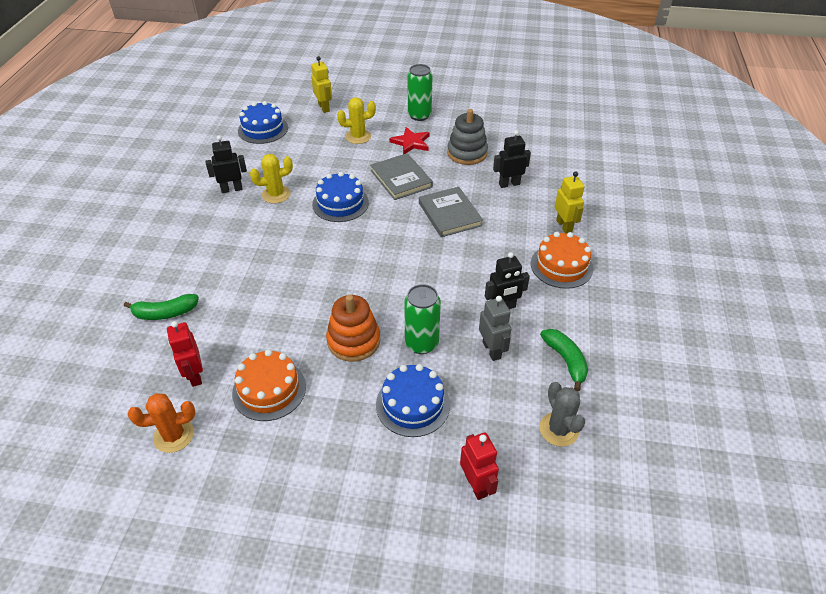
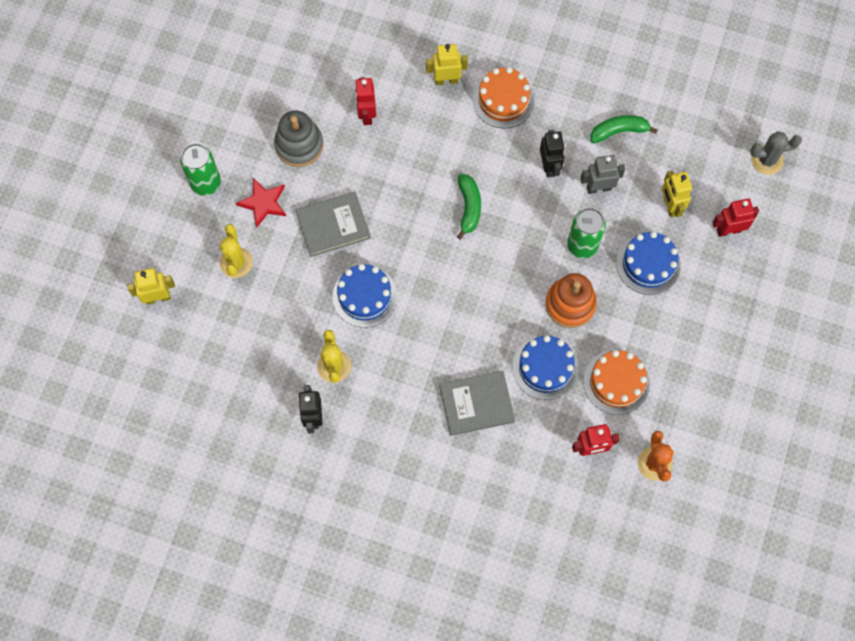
camera: 80 degrees left, 25 degrees up
green banana [124,294,199,320] -> green banana moved to [457,174,481,239]
blue cake [238,101,288,144] -> blue cake moved to [512,335,579,400]
grey book [419,187,483,237] -> grey book moved to [439,371,515,436]
black robot [493,130,531,188] -> red robot [355,77,376,125]
grey cactus [539,382,585,447] -> grey cactus moved to [750,131,802,175]
none -> yellow robot [662,171,692,217]

